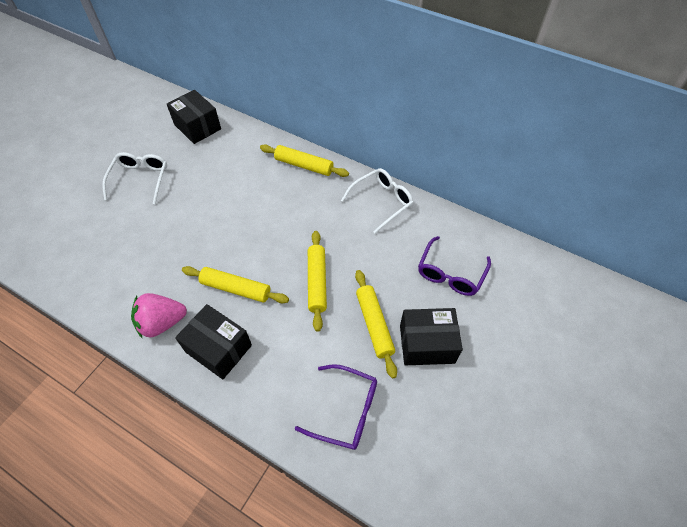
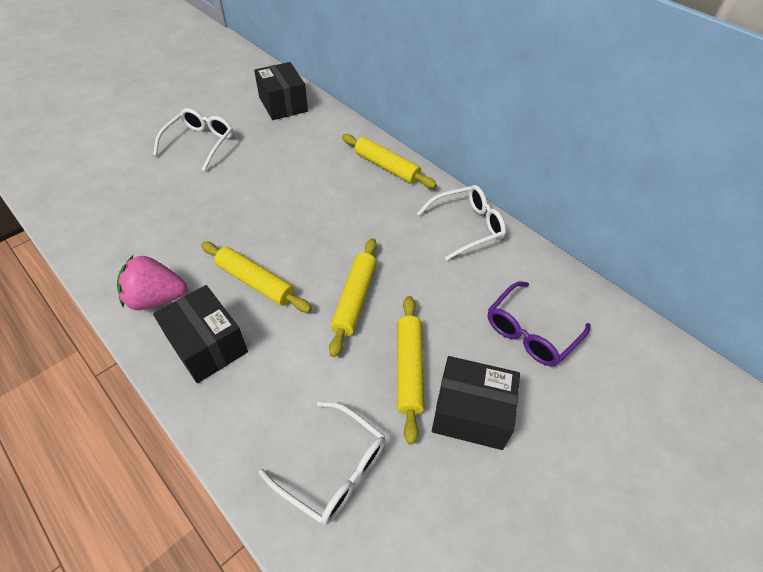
camera: 15 degrees right, 5 degrees down
purple glasses [295,364,377,450] -> white glasses [259,401,386,525]

